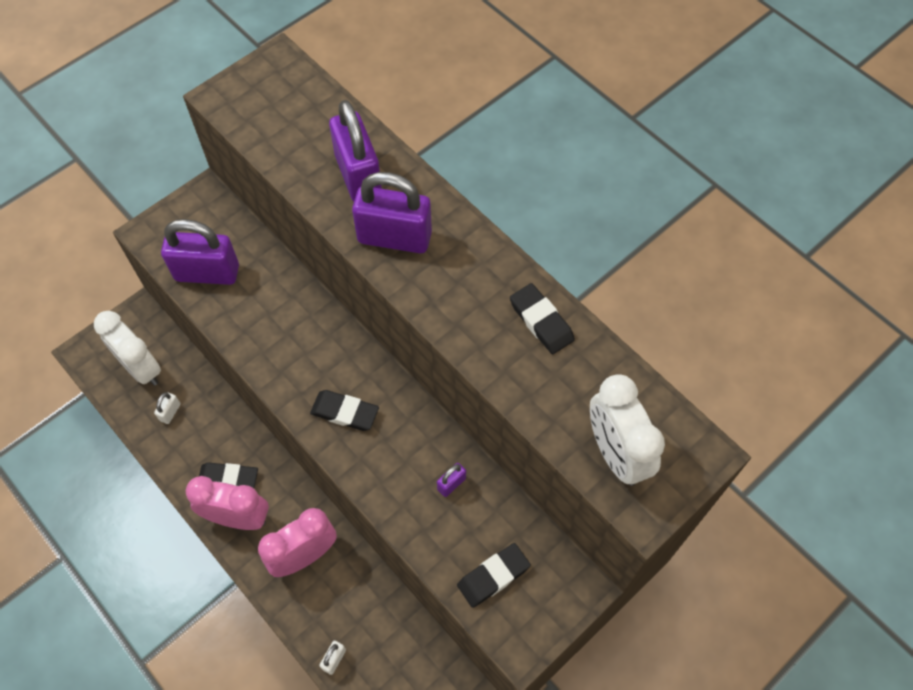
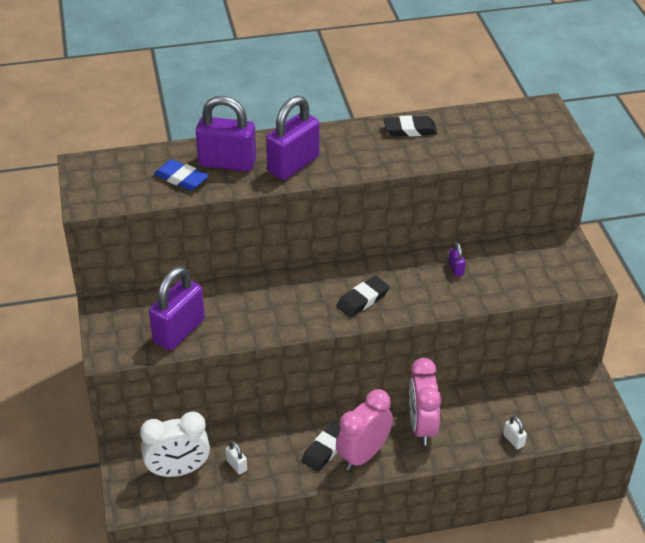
camera: 60 degrees left, 20 degrees down
black eraser [457,543,531,608] -> none
white clock [590,375,665,486] -> none
none -> blue eraser [154,159,209,191]

